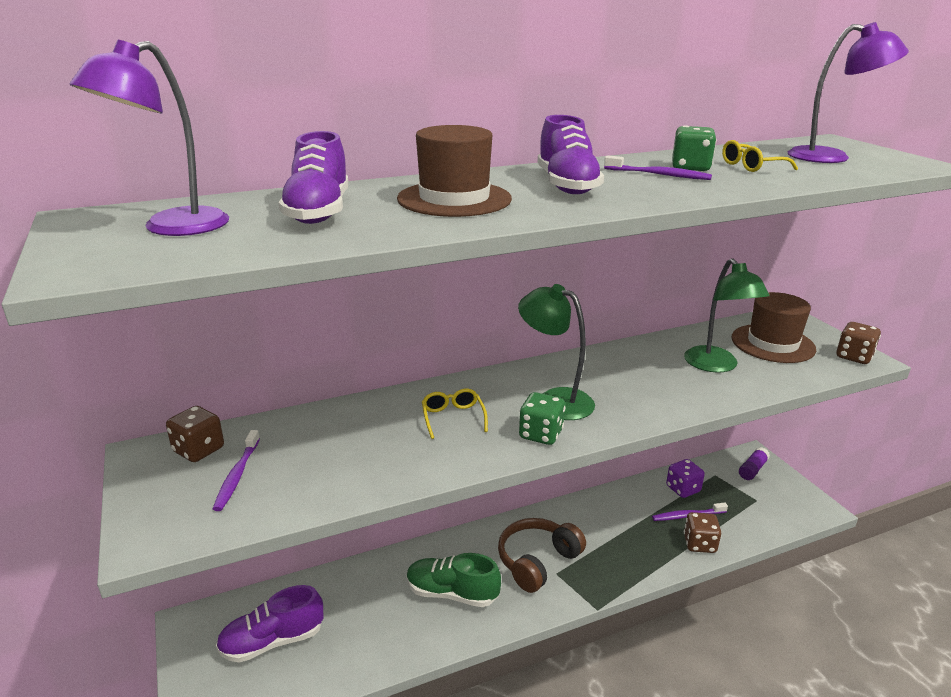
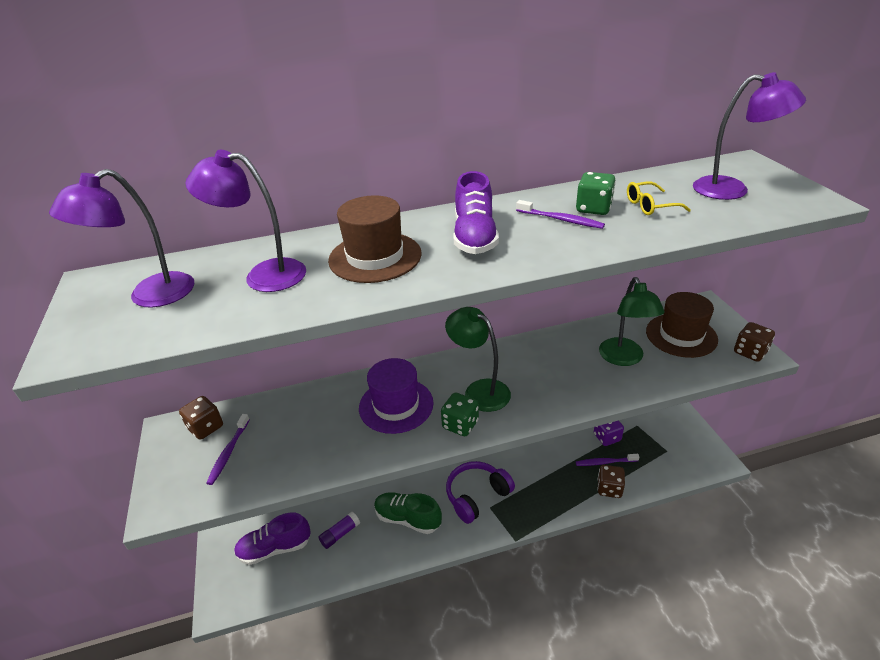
camera: 10 degrees right, 10 degrees up
purple shoe [278,131,349,224] -> purple lamp [185,150,306,292]
yellow glasses [422,389,488,439] -> purple hat [359,358,434,434]
brown headphones [498,518,586,593] -> purple headphones [446,461,515,524]
purple glue stick [739,447,770,480] -> purple glue stick moved to [319,512,360,549]

